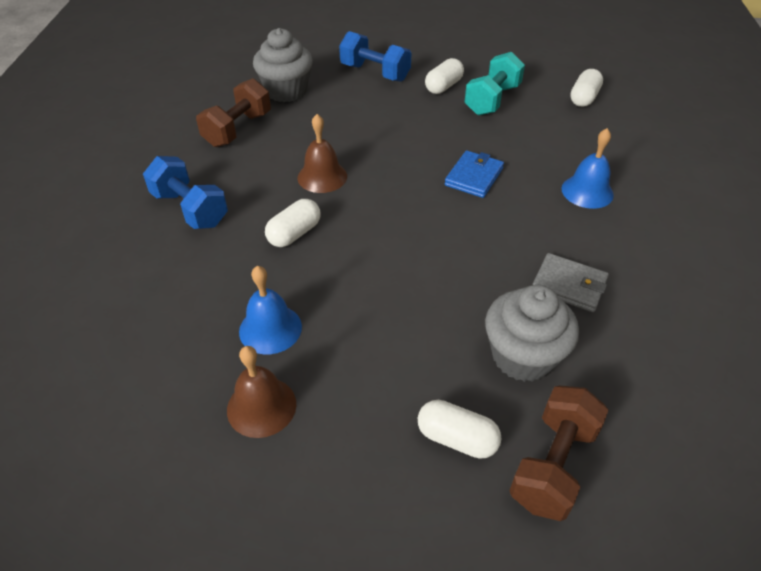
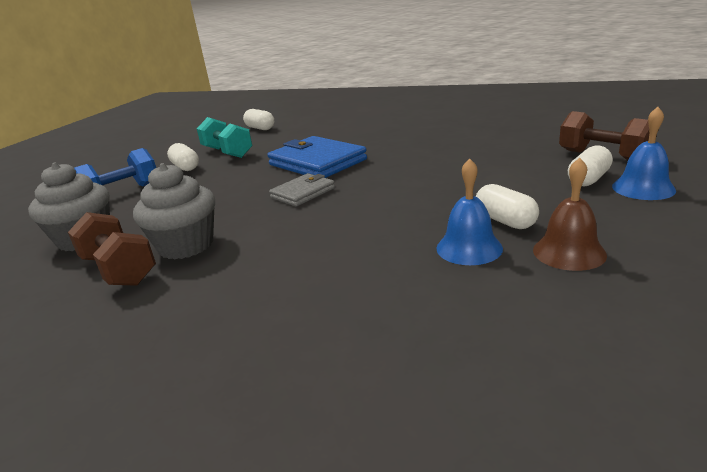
camera: 70 degrees left, 20 degrees down
blue dumbbell [143,156,228,229] -> none
white capsule [265,199,320,247] -> white capsule moved to [476,184,539,229]
brown bell [298,114,347,193] -> none
blue wallet [445,150,504,198] -> blue wallet [267,136,367,178], size x1.76
grey cupcake [485,285,579,382] -> grey cupcake moved to [133,163,215,260]
grey wallet [532,253,609,312] -> grey wallet moved to [269,173,335,207]
blue bell [562,128,614,209] -> blue bell moved to [612,107,676,200]

